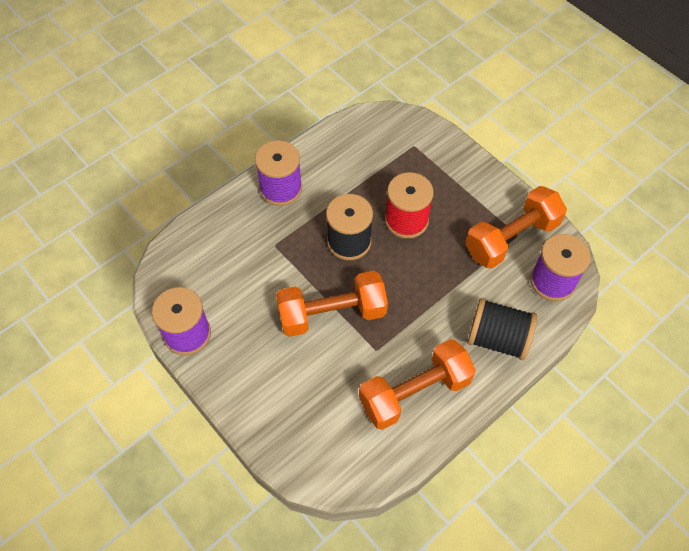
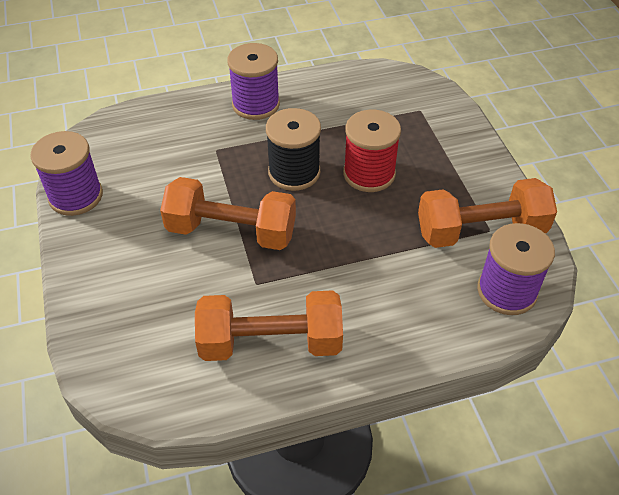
camera: 25 degrees right, 10 degrees down
black spool [467,298,537,360] -> none

